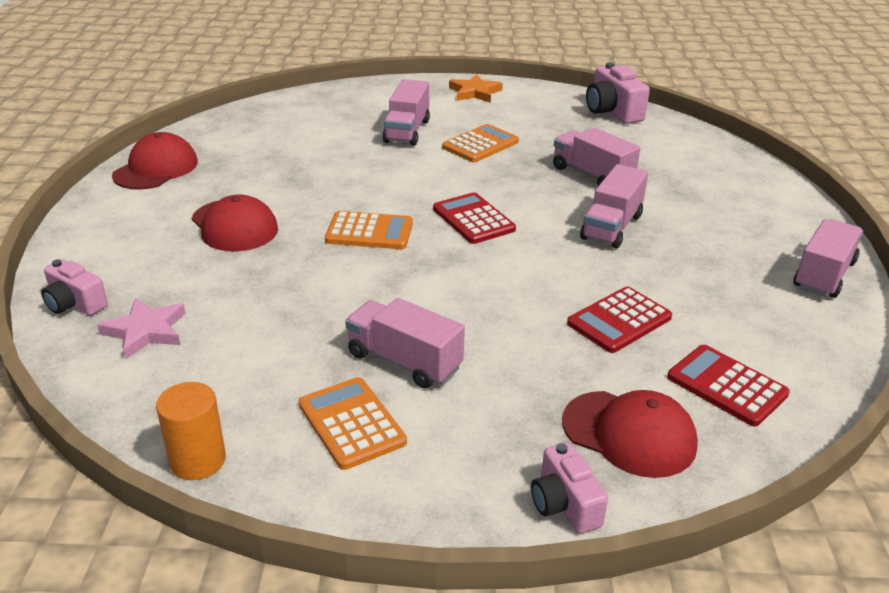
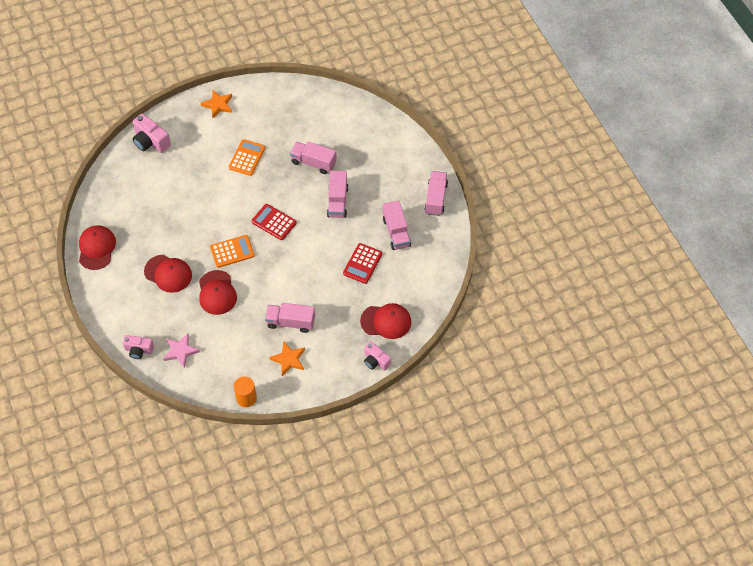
camera: 25 degrees left, 25 degrees up
orange calculator [299,377,407,470] -> orange star [269,341,305,376]
pink truck [383,79,430,146] -> pink truck moved to [383,200,411,250]
pink camera [586,63,650,124] -> pink camera moved to [132,113,171,153]
red calculator [667,345,790,427] -> none
none -> red cap [199,270,237,315]

